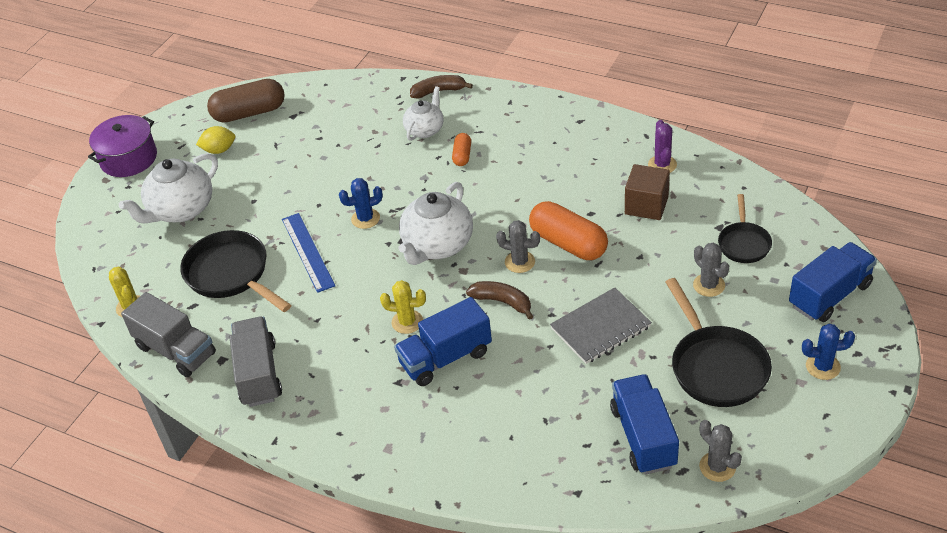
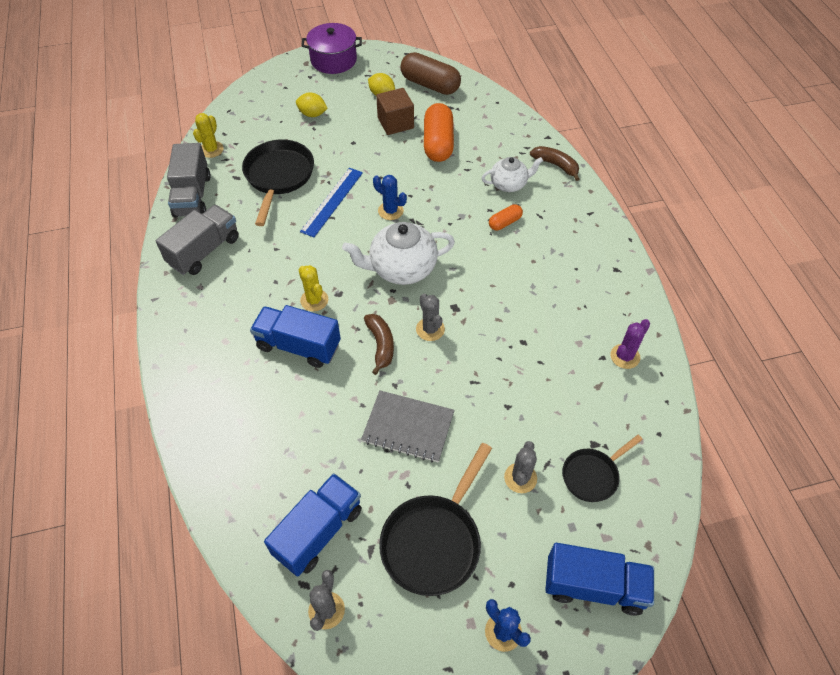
camera: 45 degrees right, 10 degrees up
white teapot [119,153,218,223] -> yellow lemon [296,92,328,117]
orange capsule [529,201,608,260] -> orange capsule moved to [424,103,454,162]
brown cube [625,164,670,220] -> brown cube moved to [376,88,414,135]

